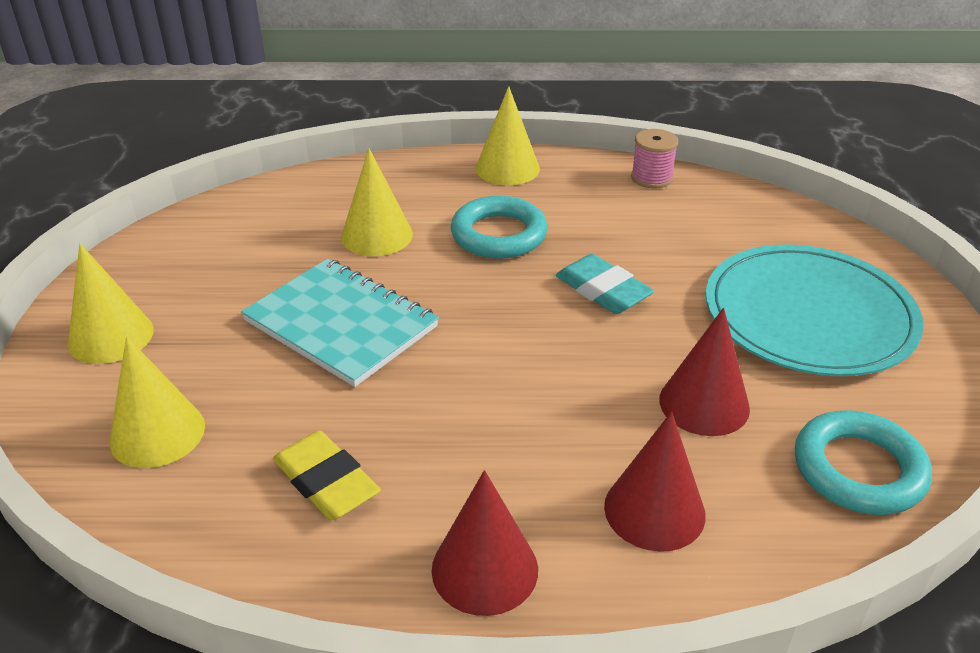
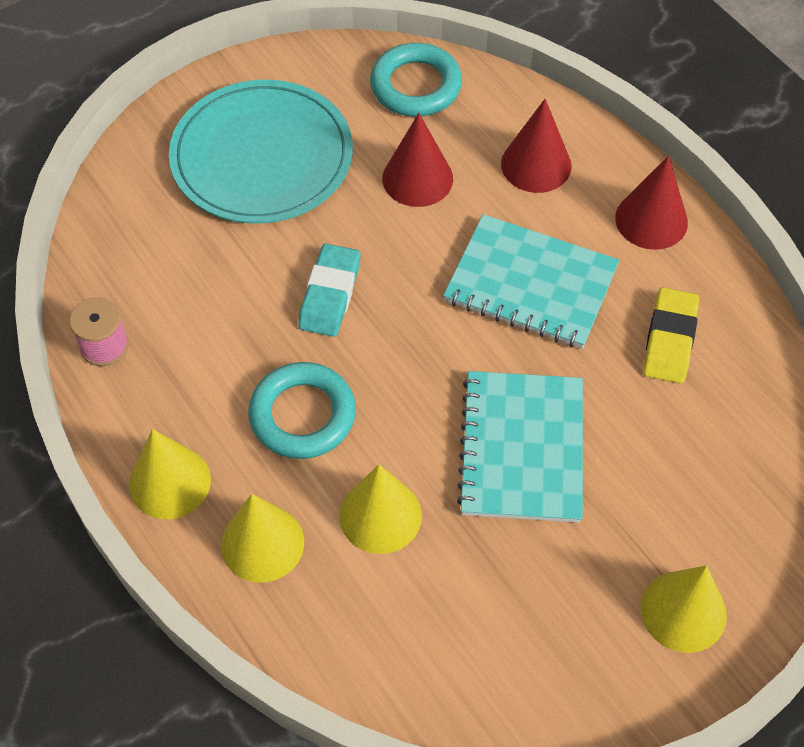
camera: 125 degrees left, 20 degrees up
yellow cone [109,336,205,468] -> yellow cone moved to [221,494,304,583]
none -> turquoise notebook [443,214,620,349]

